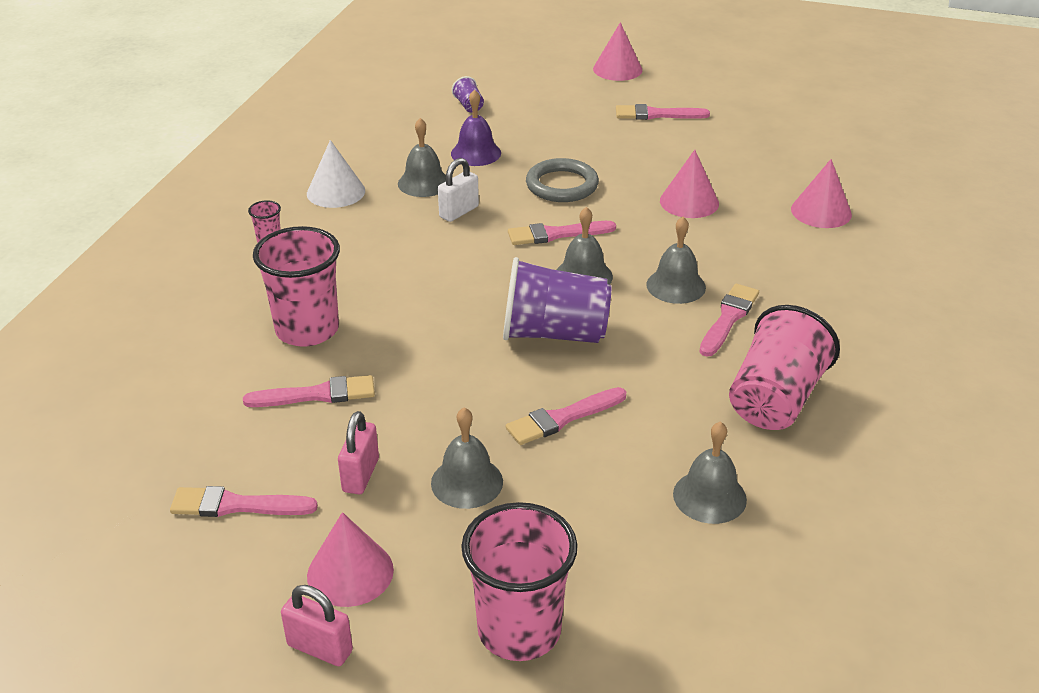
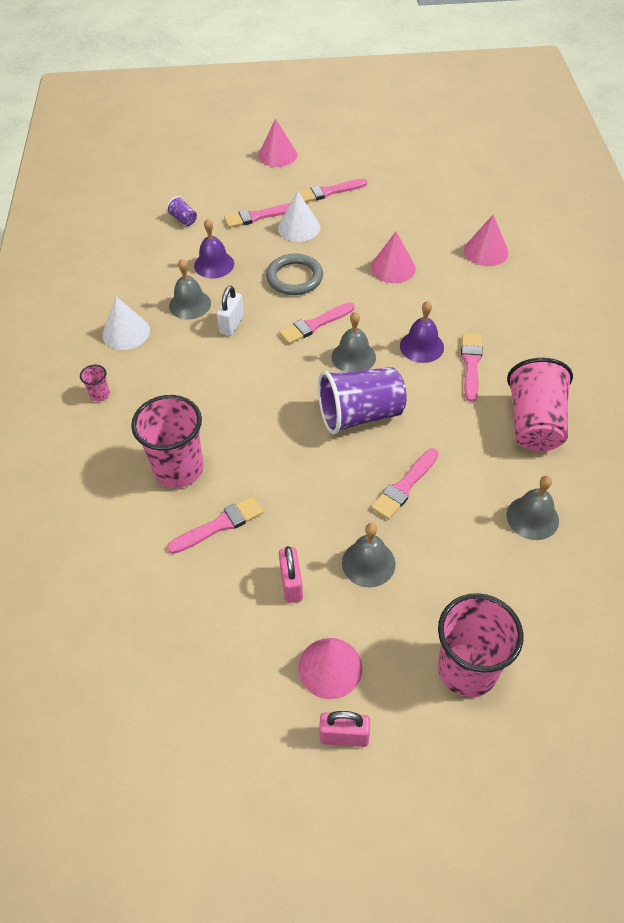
camera: 20 degrees left, 15 degrees up
pink brush [170,486,318,517] -> pink brush moved to [224,203,291,228]
grey bell [646,217,706,304] -> purple bell [400,301,444,363]
none -> white cone [278,191,320,242]

